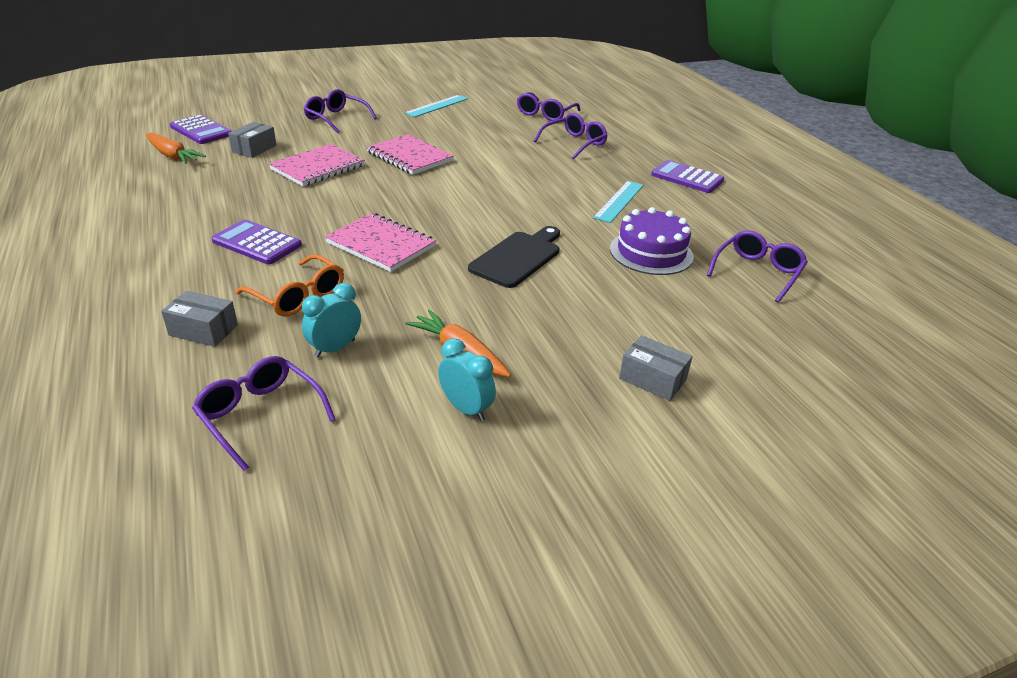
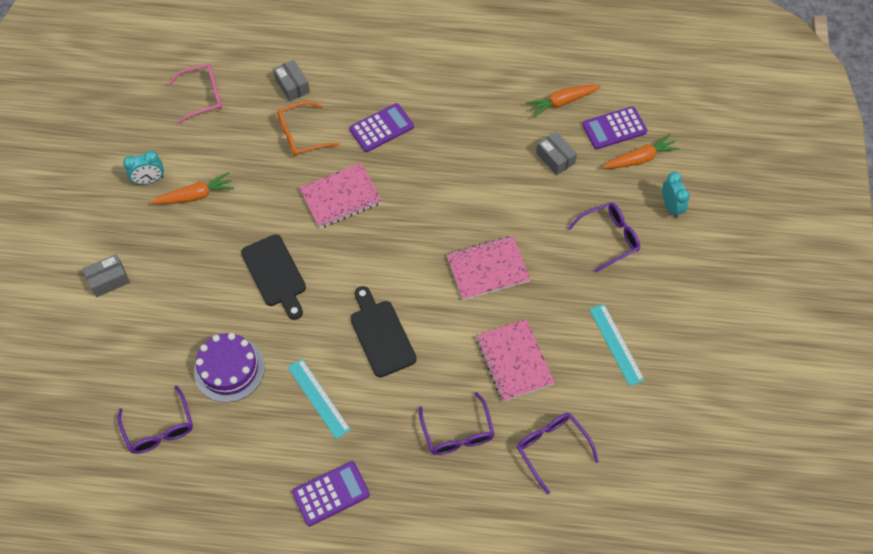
camera: 120 degrees right, 25 degrees up
grey box [161,291,238,347] -> grey box turned 75 degrees counterclockwise [273,60,310,102]
purple glasses [192,356,336,471] -> pink glasses [168,64,222,124]
pink notebook [269,144,365,186] -> pink notebook moved to [476,319,555,402]
turquoise clock [302,283,361,358] -> turquoise clock moved to [662,172,690,218]
none -> black cutting board [350,286,417,377]
none -> orange carrot [603,134,680,169]

